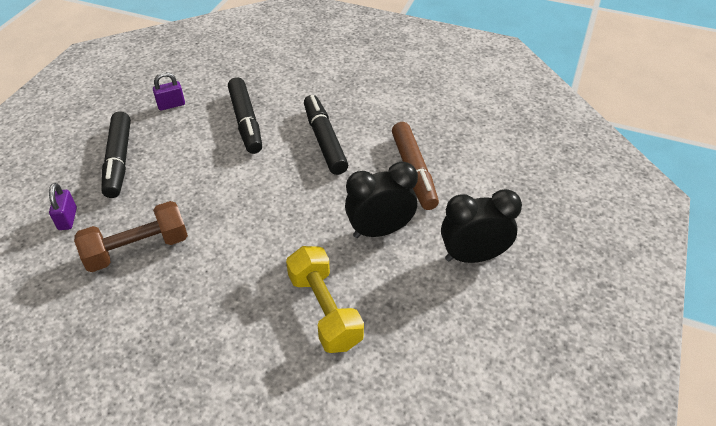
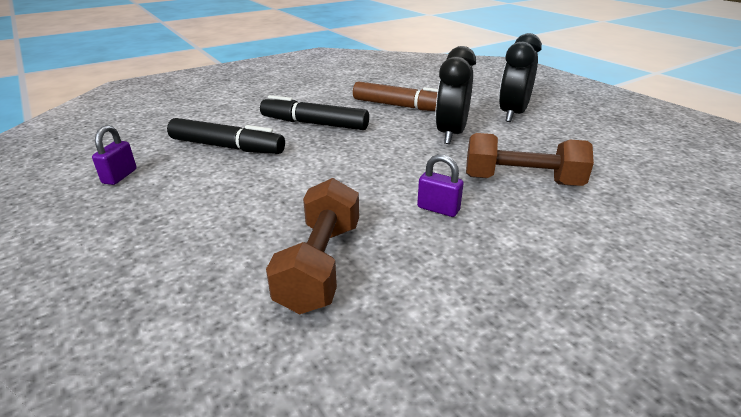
camera: 55 degrees left, 15 degrees down
purple padlock [49,183,77,230] -> purple padlock moved to [417,154,464,217]
black marker [101,111,131,198] -> none
yellow dumbbell [286,246,364,353] -> brown dumbbell [466,133,594,186]

